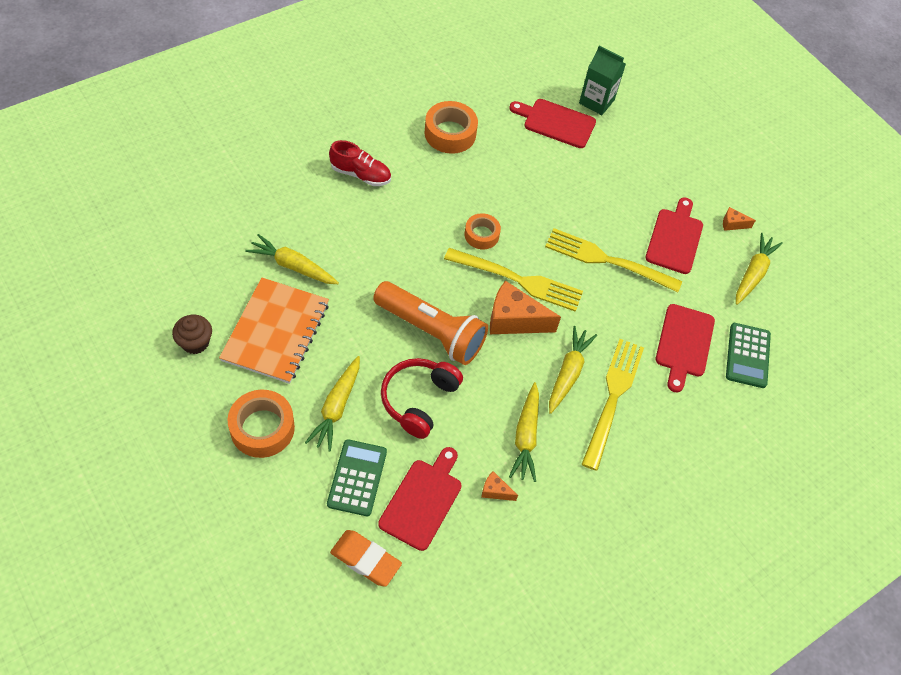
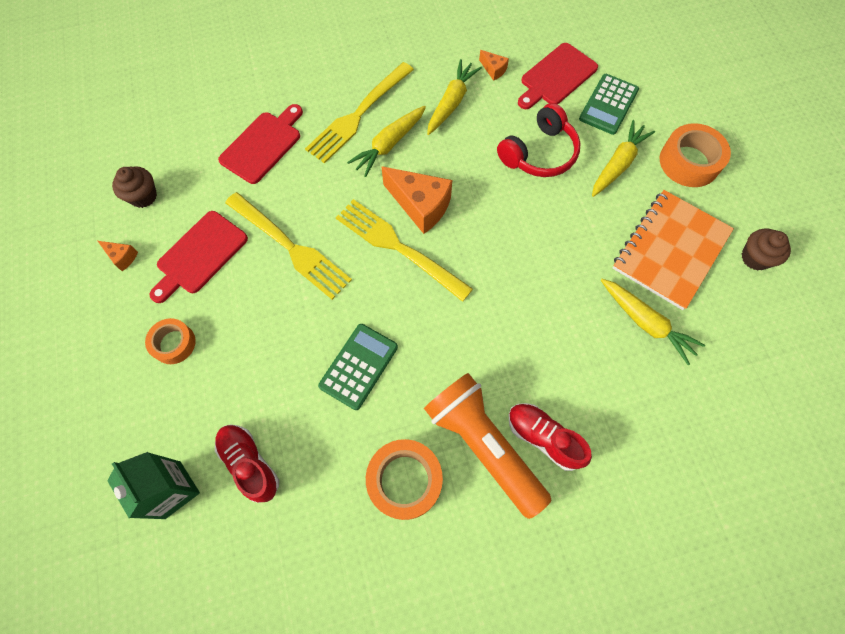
camera: 155 degrees left, 10 degrees up
orange eraser [330,530,402,587] -> none
orange flashlight [373,281,488,365] -> orange flashlight moved to [424,373,551,519]
orange tape [464,213,501,249] -> orange tape moved to [145,318,196,364]
red cutting board [509,99,596,148] -> red shoe [215,424,279,503]
green calculator [726,323,771,388] -> green calculator moved to [318,324,398,410]
yellow carrot [736,233,783,305] -> brown cupcake [112,166,157,208]

